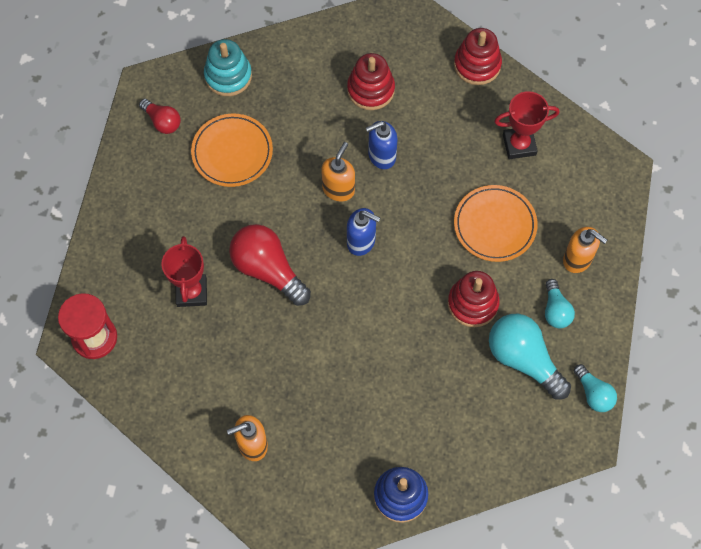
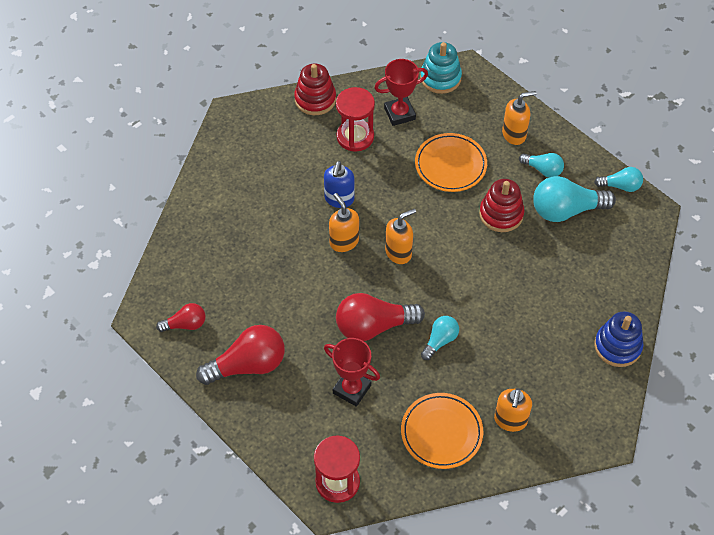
camera: 55 degrees left, 10 degrees down
orange plate [191,114,273,187] -> orange plate moved to [401,393,483,469]
turquoise stacking toy [204,39,252,96] -> turquoise stacking toy moved to [420,42,462,94]
red stacking toy [347,53,395,110] -> none
blue soap dispenser [347,208,380,256] -> orange soap dispenser [385,209,416,264]
red trophy [494,91,559,159] -> red trophy turned 45 degrees clockwise [375,59,428,126]
none -> red light bulb [196,325,285,385]
none -> red hourglass [336,87,375,152]
none -> turquoise light bulb [421,316,459,360]

